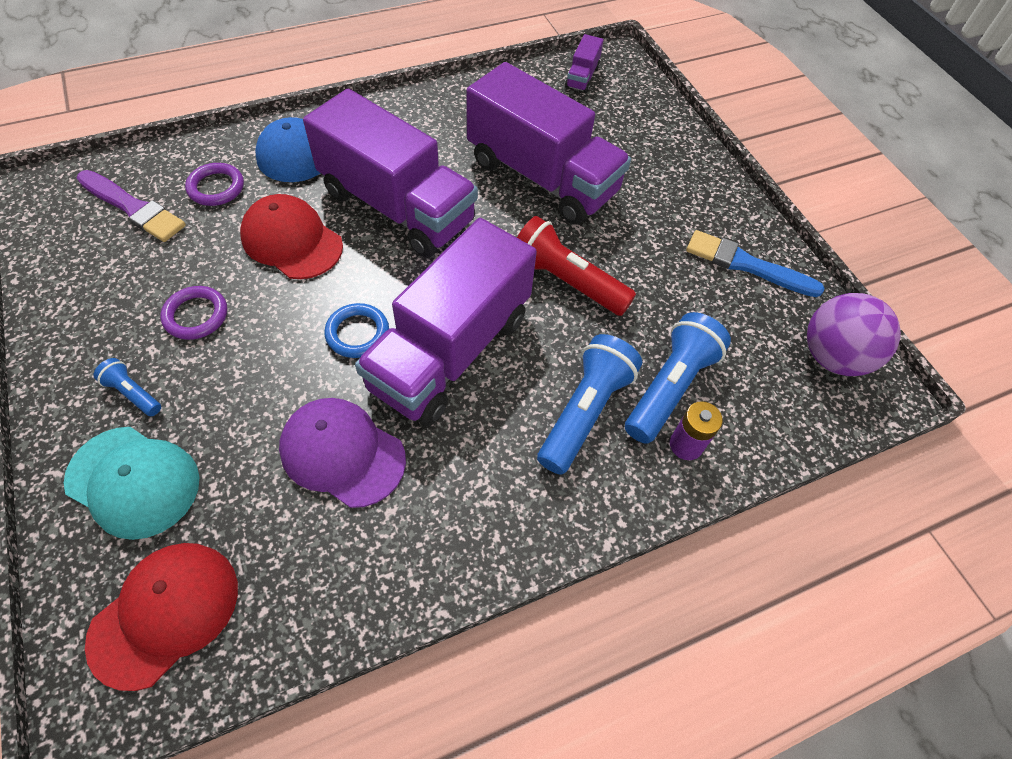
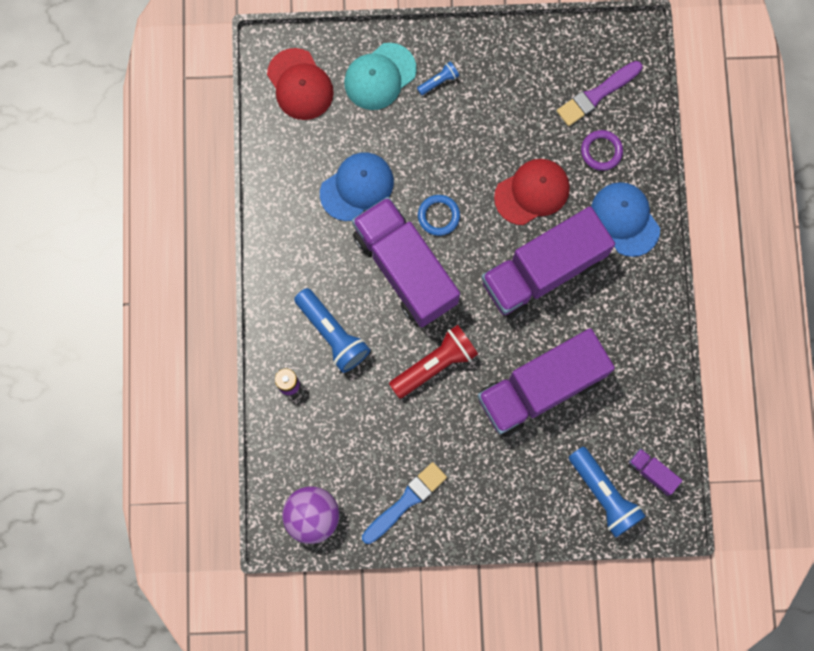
camera: 115 degrees right, 20 degrees up
purple ring [160,286,227,340] -> none
purple cap [279,398,406,508] -> blue cap [320,153,394,221]
blue flashlight [625,312,731,444] -> blue flashlight moved to [569,446,646,538]

